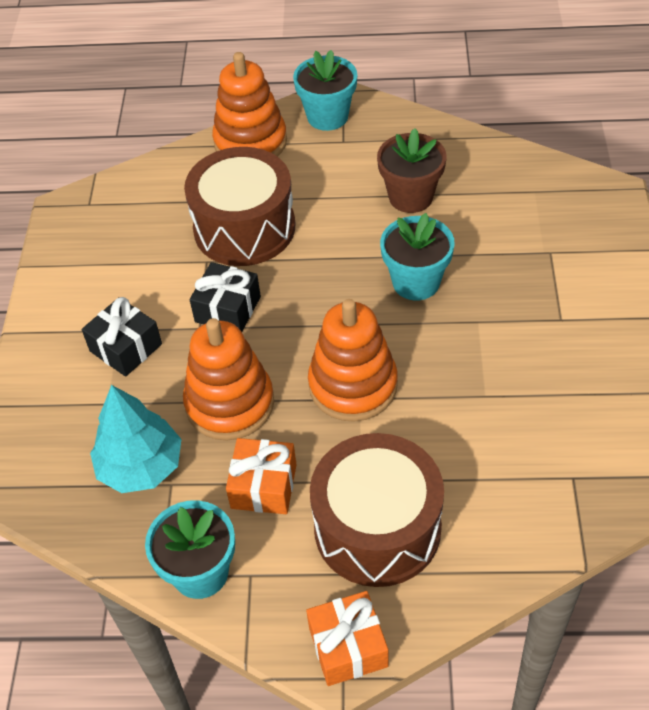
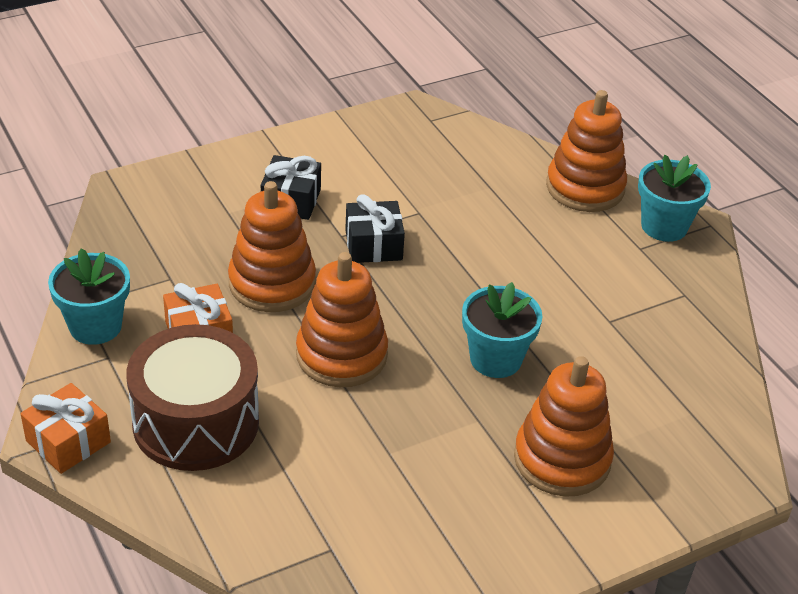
camera: 55 degrees right, 10 degrees down
turquoise tree [90,385,182,493] -> none
brown drum [184,147,295,266] -> none
brown flower pot [377,128,446,213] -> none
none -> orange stacking toy [514,356,614,497]

